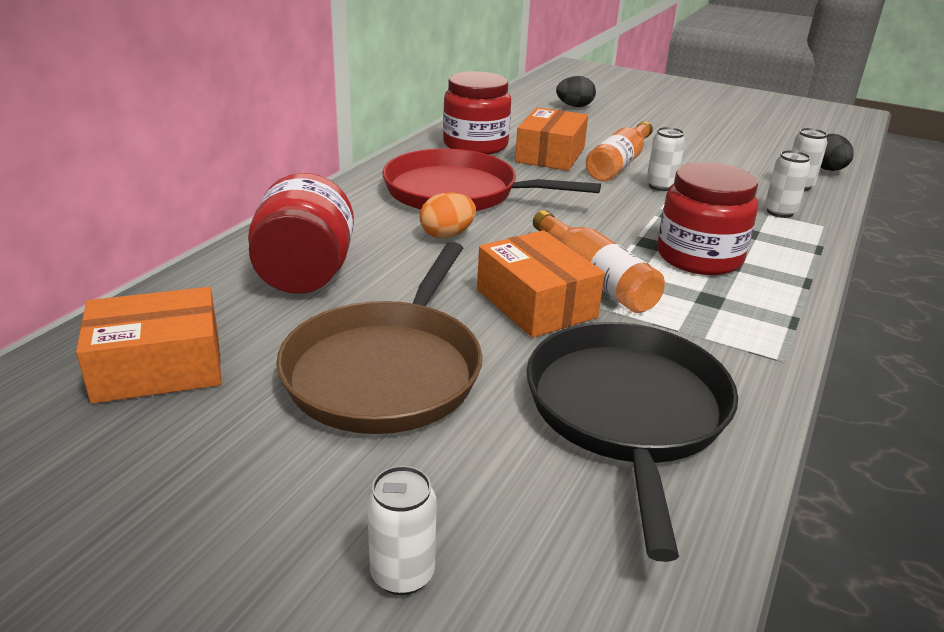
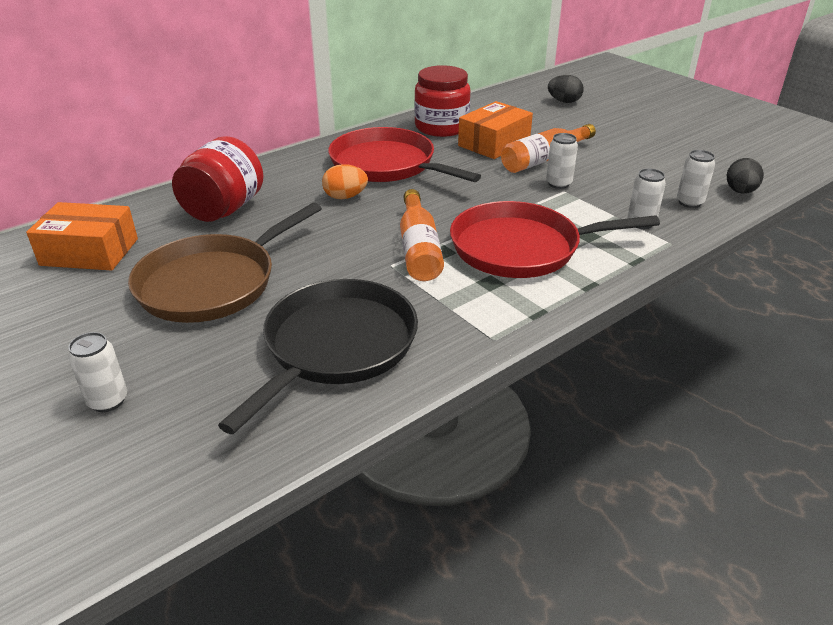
camera: 25 degrees right, 5 degrees up
orange box [477,230,605,338] -> none
red jar [657,162,758,275] -> red pan [450,201,660,278]

